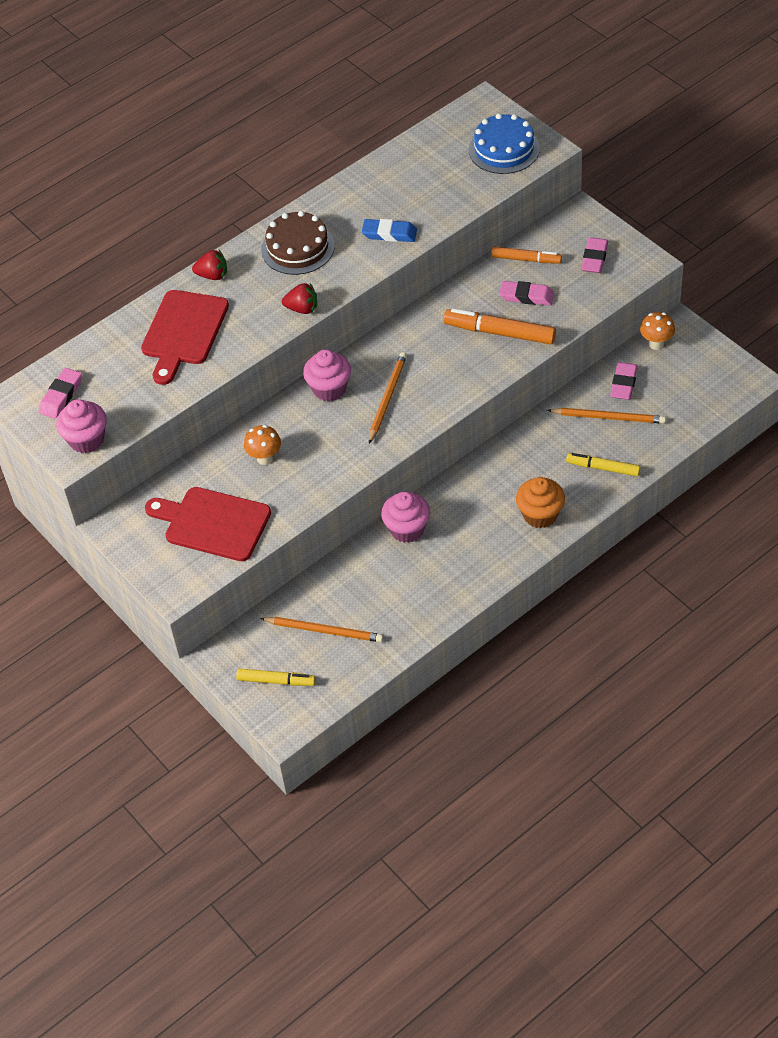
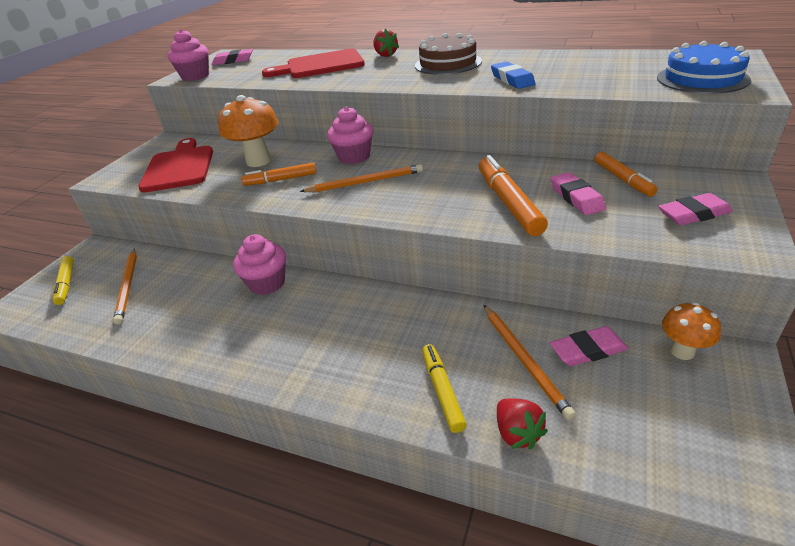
camera: 60 degrees right, 15 degrees down
orange mushroom [244,425,281,465] -> orange mushroom [218,95,279,167], size x1.70
red strawberry [282,283,317,314] -> red strawberry moved to [497,398,548,449]
orange cupcake [516,477,565,528] -> none
none -> orange marker [241,163,316,186]

